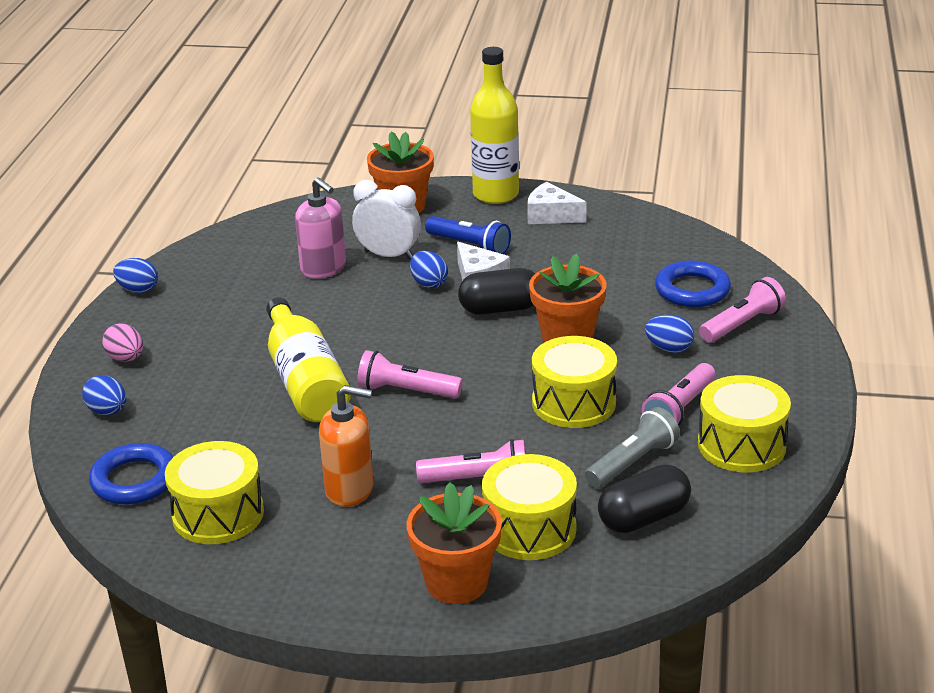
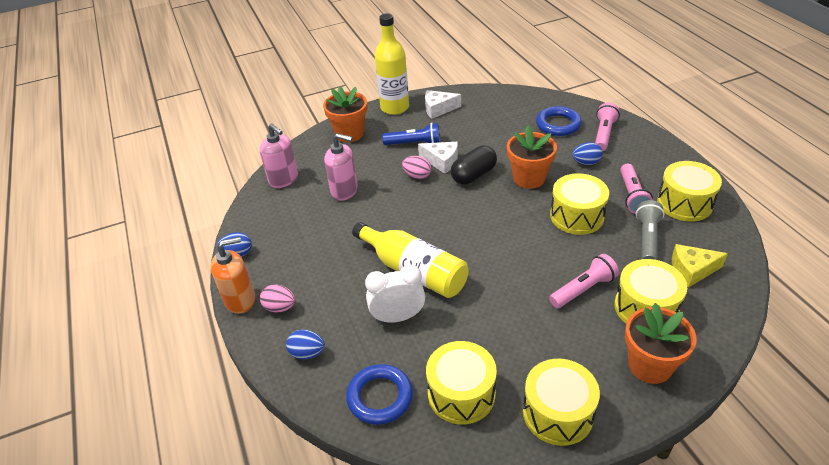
camera: 30 degrees left, 10 degrees up
orange soap dispenser [319,385,374,507] -> orange soap dispenser moved to [211,237,255,314]
white clock [352,180,421,260] -> white clock moved to [365,264,425,323]
pink flashlight [357,350,463,398] -> none
blue egg [410,251,448,289] -> pink egg [402,156,431,179]
black capsule [598,464,691,533] -> yellow cheese [672,244,728,288]
none -> pink soap dispenser [260,124,298,188]
none -> yellow drum [523,359,600,446]

